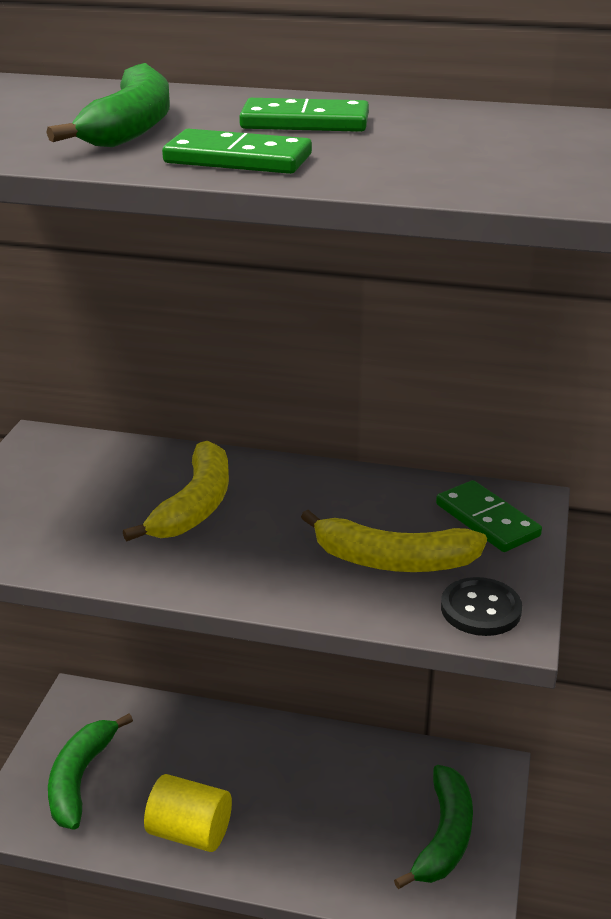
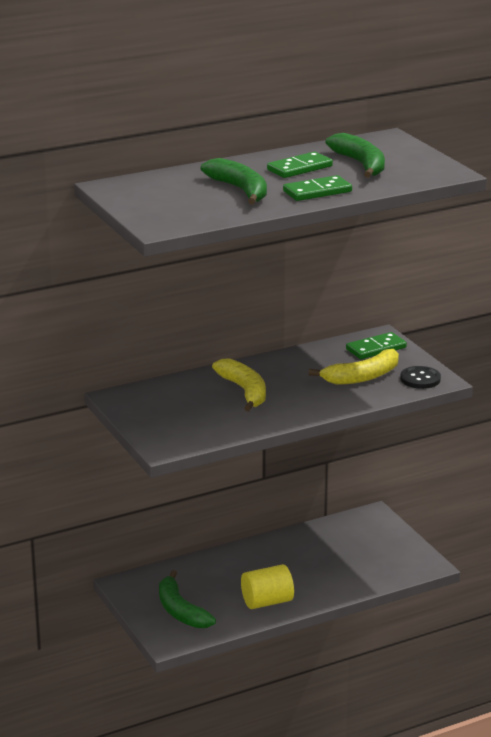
camera: 40 degrees left, 5 degrees down
green banana [394,765,473,889] -> green banana moved to [325,133,385,178]
green domino [436,480,542,552] -> green domino turned 45 degrees counterclockwise [346,332,407,359]

